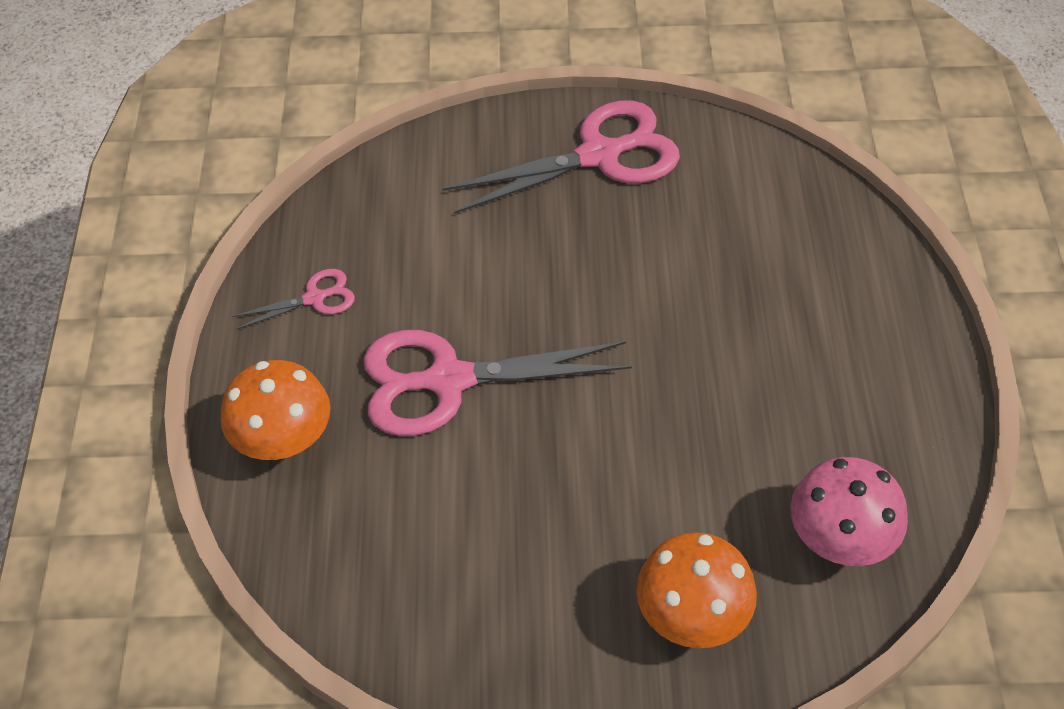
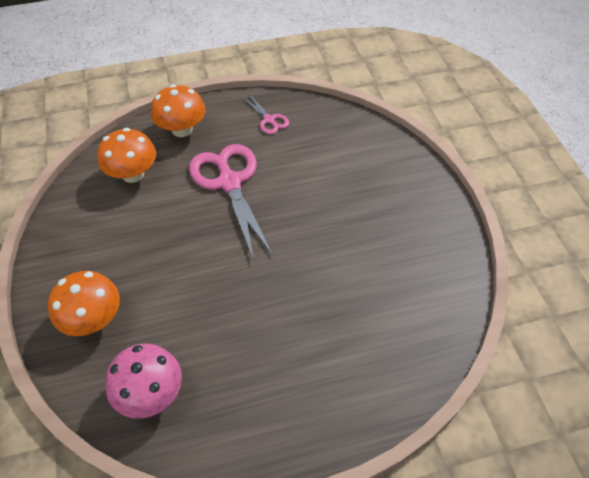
camera: 75 degrees right, 0 degrees up
pink scissors [442,101,680,214] -> none
none -> orange mushroom [97,128,156,183]

